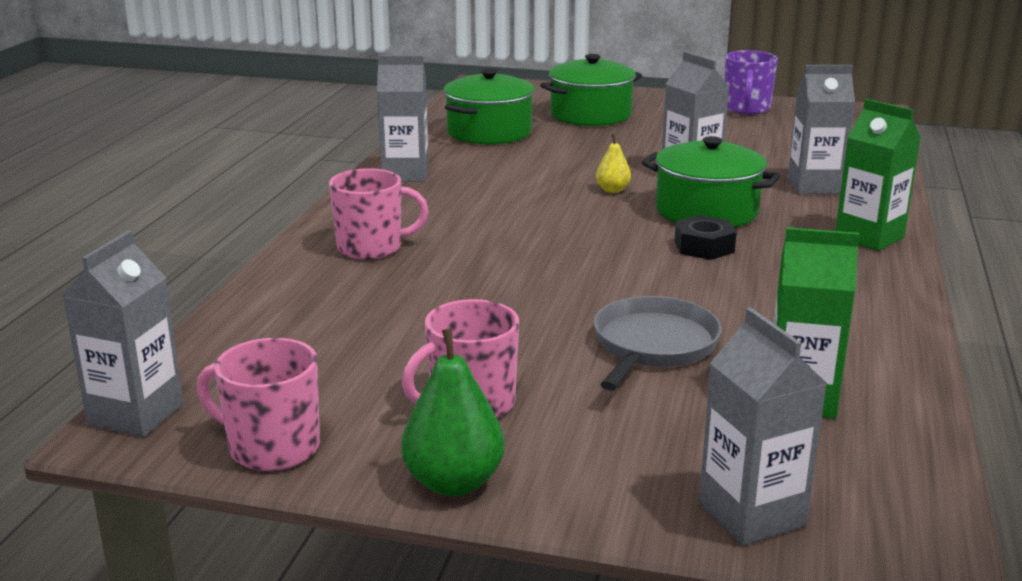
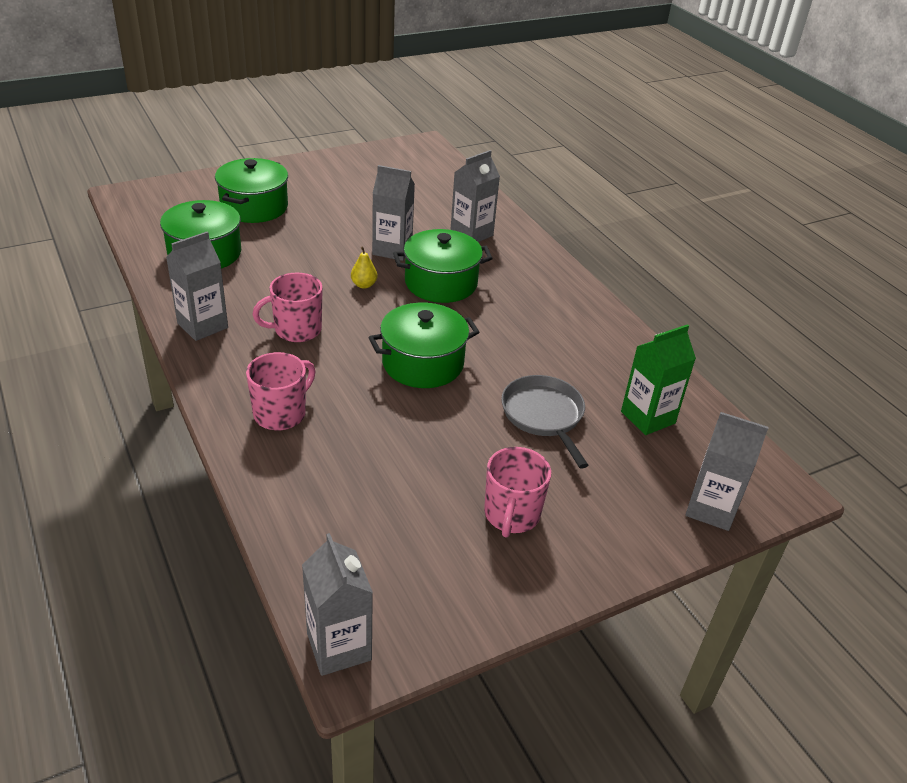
camera: 45 degrees left, 15 degrees up
pink mug [197,338,320,471] -> pink mug moved to [252,273,323,342]
green pear [401,328,505,496] -> none
black nut [674,215,737,260] -> none
purple mug [725,50,778,114] -> none
green carton [835,99,921,251] -> none
none -> green pot [369,303,479,388]

